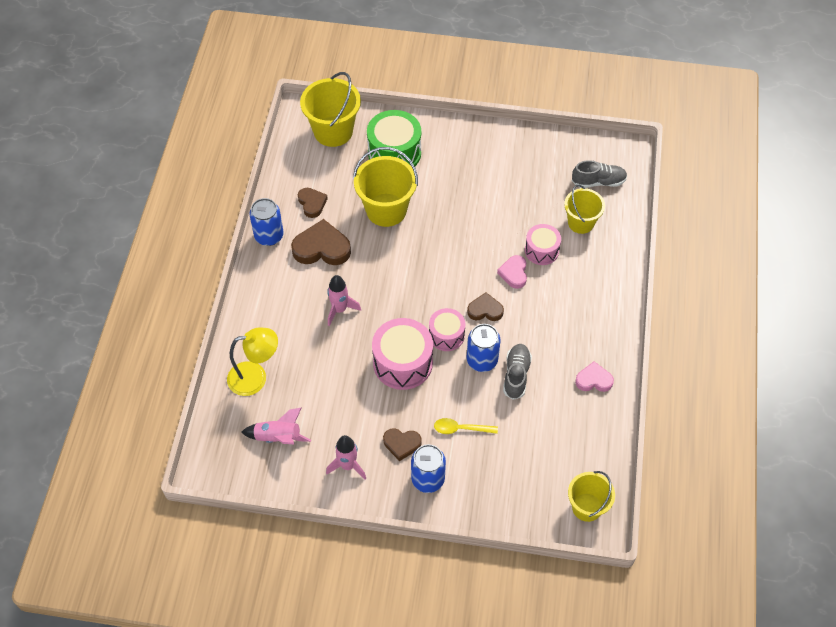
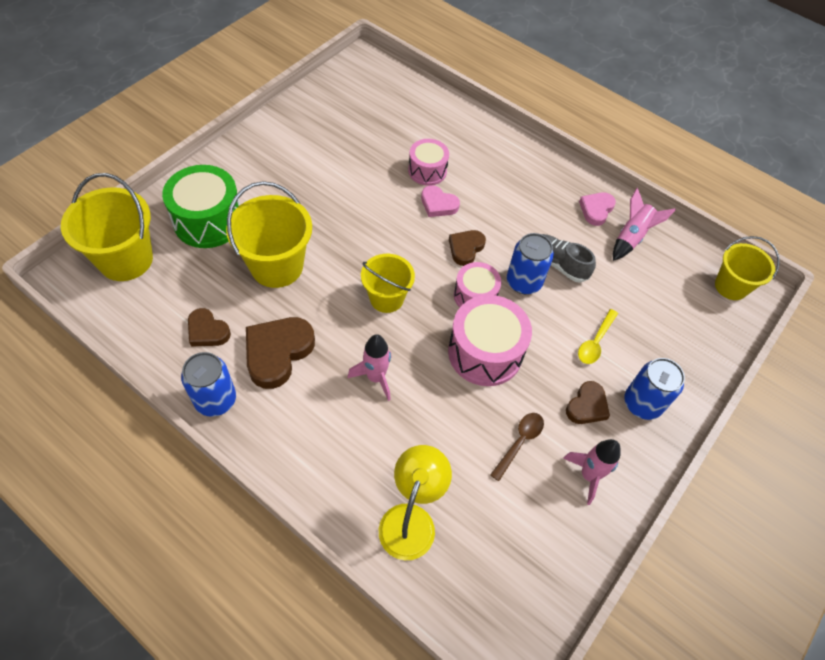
camera: 65 degrees left, 0 degrees up
pink rocket [241,407,311,444] -> pink rocket moved to [613,188,676,261]
brown heart [298,188,328,218] -> brown heart turned 150 degrees counterclockwise [188,308,231,347]
yellow bucket [564,185,605,234] -> yellow bucket moved to [361,254,415,313]
grey shoe [572,160,627,188] -> none
none -> brown spoon [490,413,544,481]

